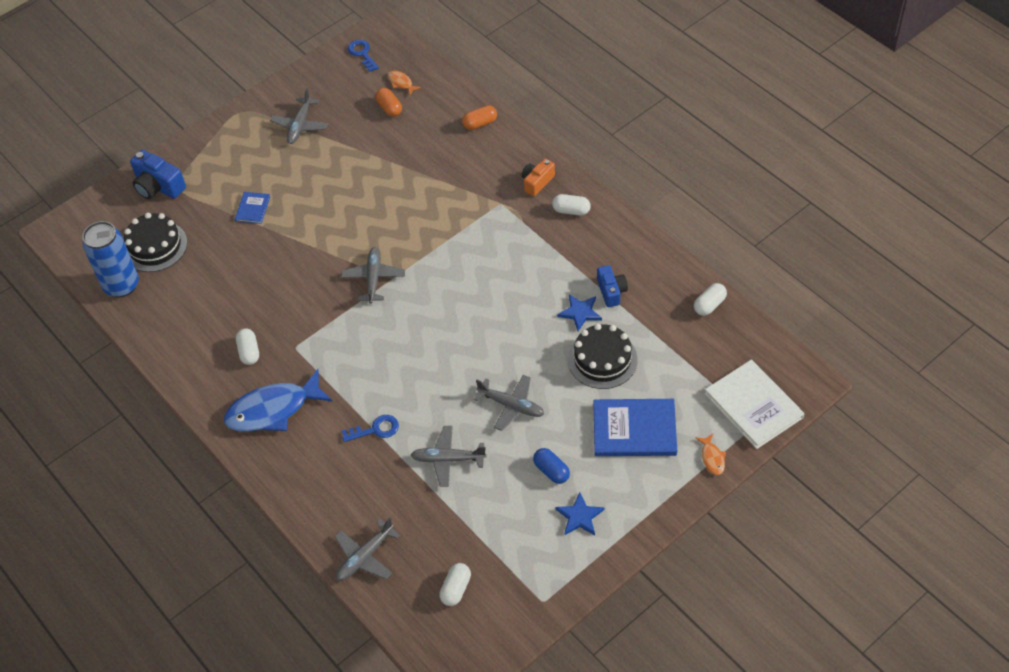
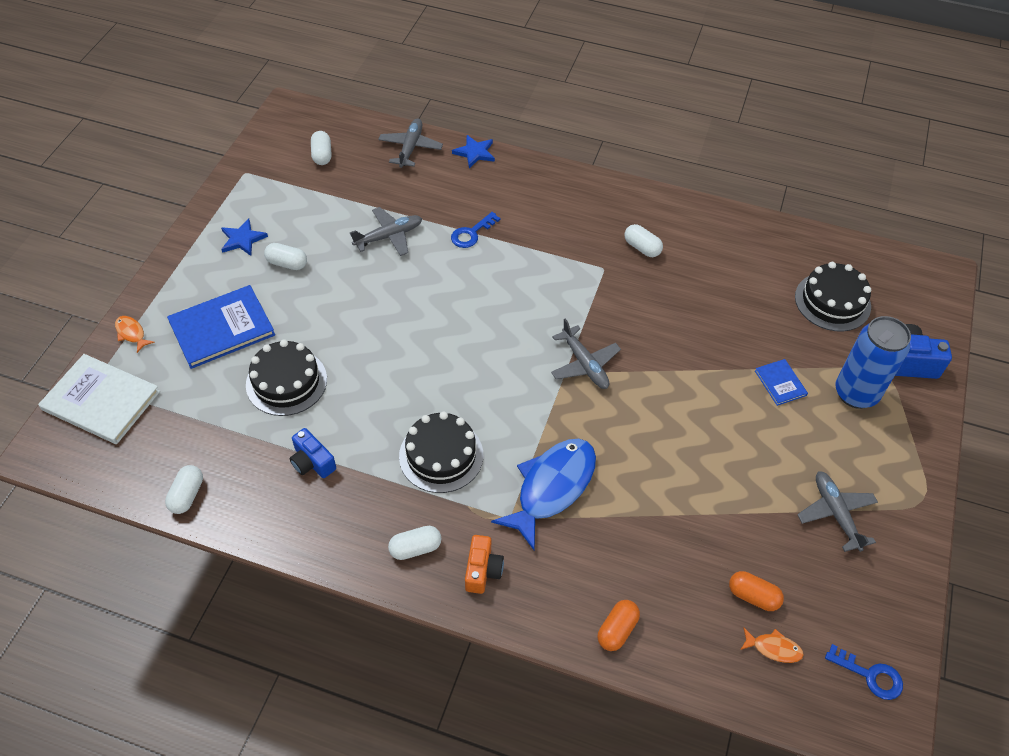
camera: 145 degrees right, 0 degrees up
blue can [82,221,139,298] -> blue can moved to [835,316,911,409]
blue fish [224,369,332,432] -> blue fish moved to [491,439,596,550]
grey plane [473,375,544,431] -> none
blue capsule [533,448,570,484] -> white capsule [264,243,307,270]
blue star [557,294,602,331] -> blue star moved to [452,135,495,168]
none -> black cake [399,411,483,493]

